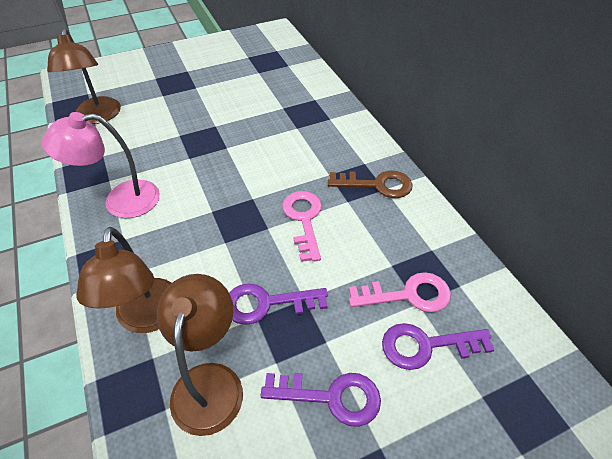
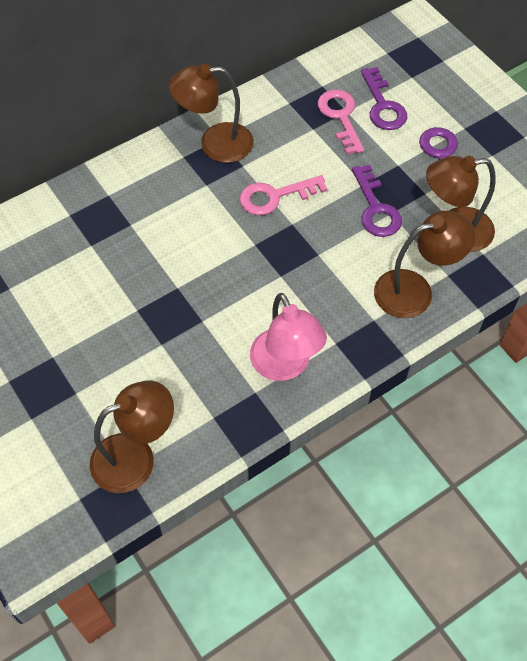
camera: 100 degrees left, 10 degrees up
brown key [328,171,413,198] -> brown lamp [169,64,253,163]

